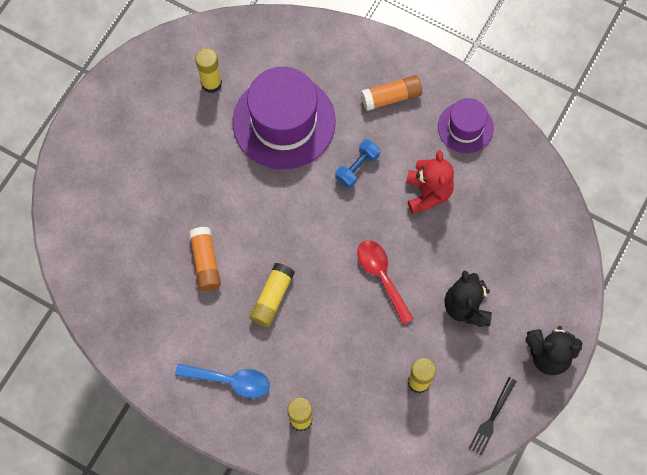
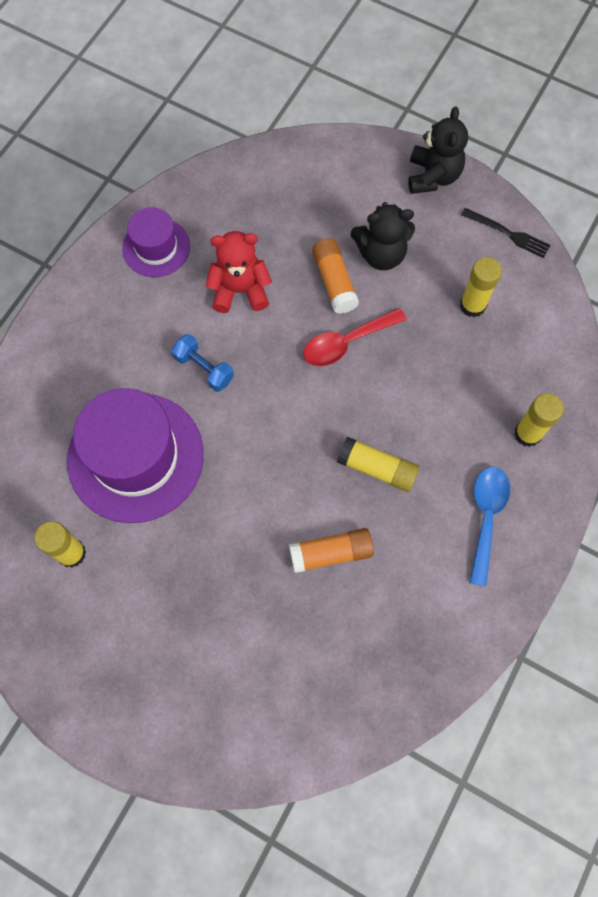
camera: 90 degrees left, 0 degrees up
orange glue stick [361,75,422,111] -> orange glue stick moved to [312,238,359,314]

